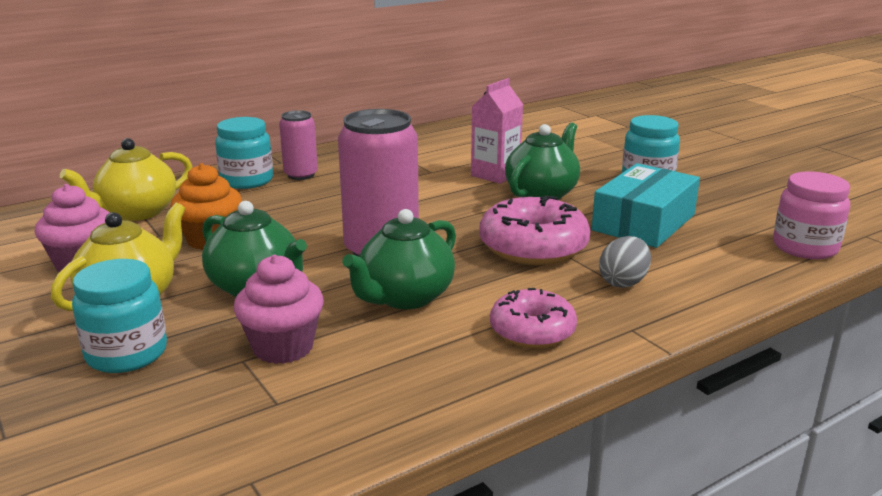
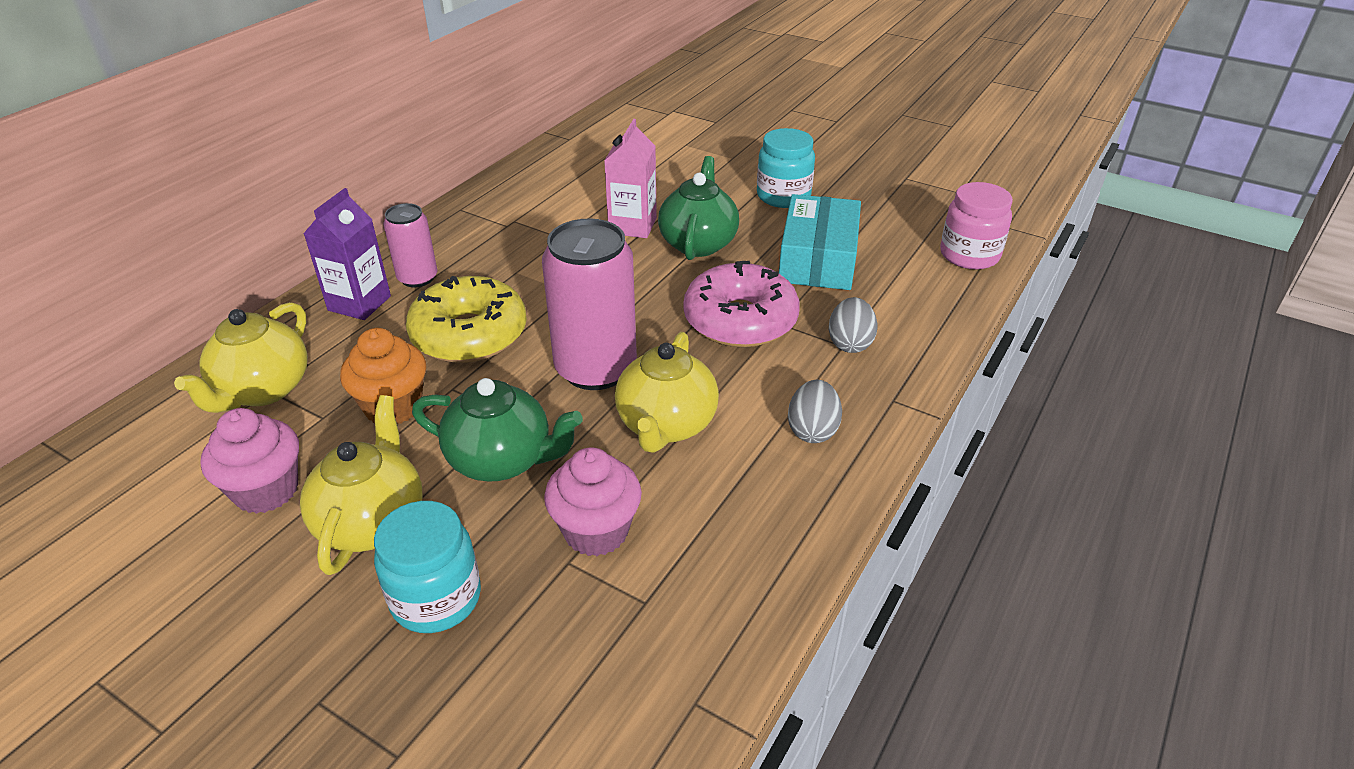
camera: 25 degrees left, 15 degrees up
turquoise jar [215,117,273,189] -> purple carton [303,188,391,320]
green teapot [342,209,456,309] -> yellow teapot [615,332,719,453]
pink donut [490,288,577,348] -> grey egg [788,380,842,443]
none -> yellow donut [406,276,527,363]

